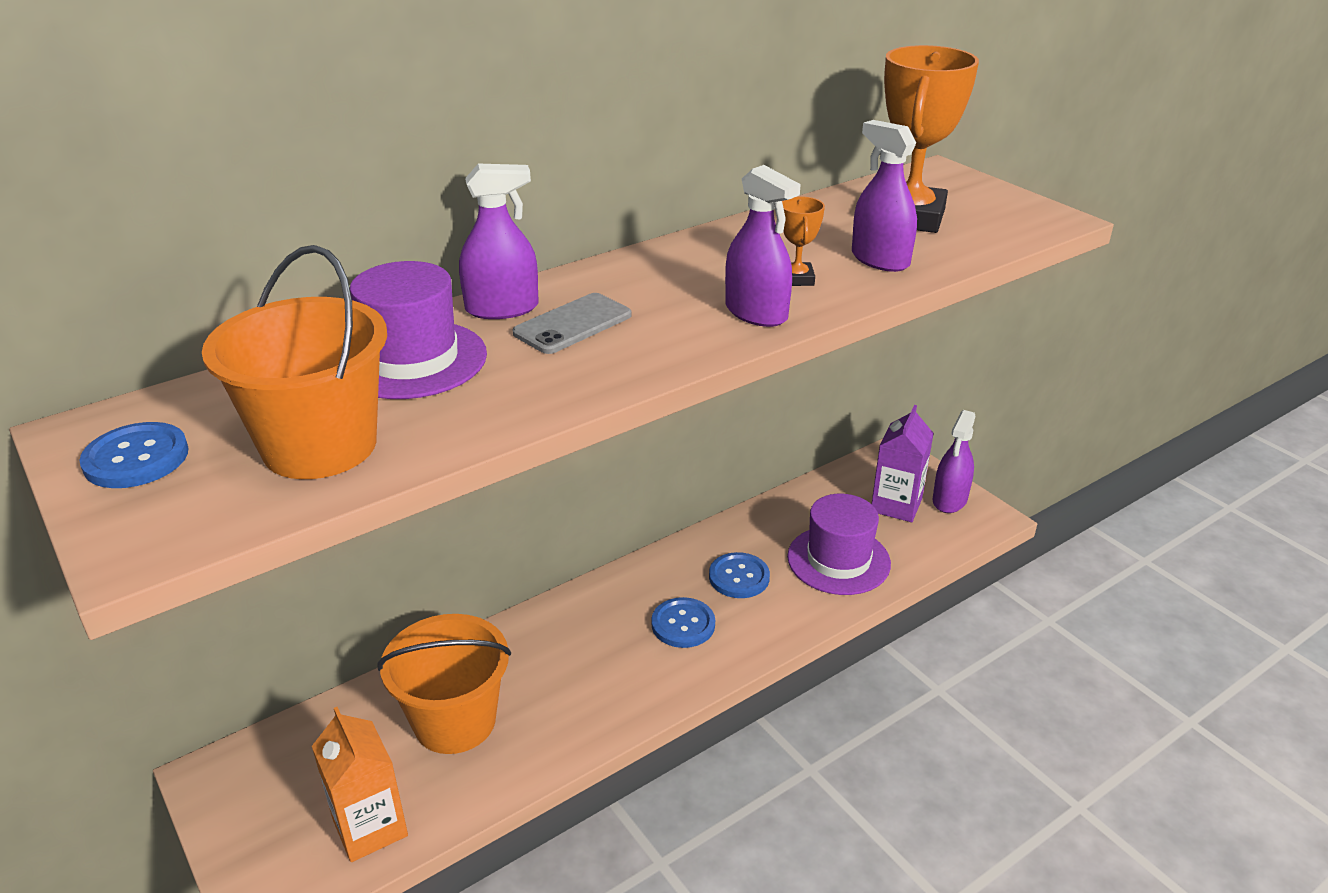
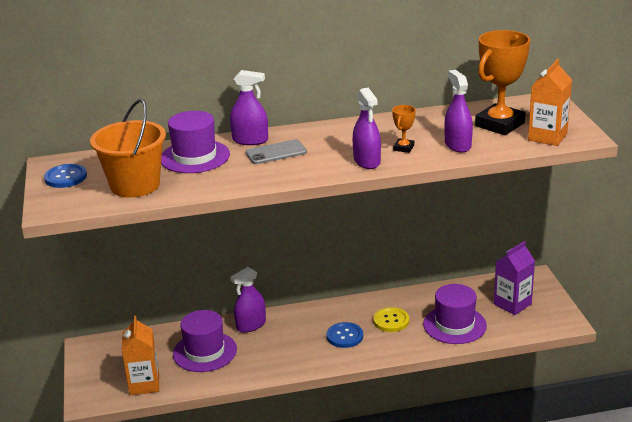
camera: 25 degrees right, 5 degrees down
orange bucket [377,614,511,754] -> purple hat [173,310,237,372]
blue button [709,552,770,598] -> yellow button [373,307,409,332]
purple spray bottle [932,410,975,513] -> purple spray bottle moved to [230,267,266,333]
none -> orange carton [528,59,572,146]

